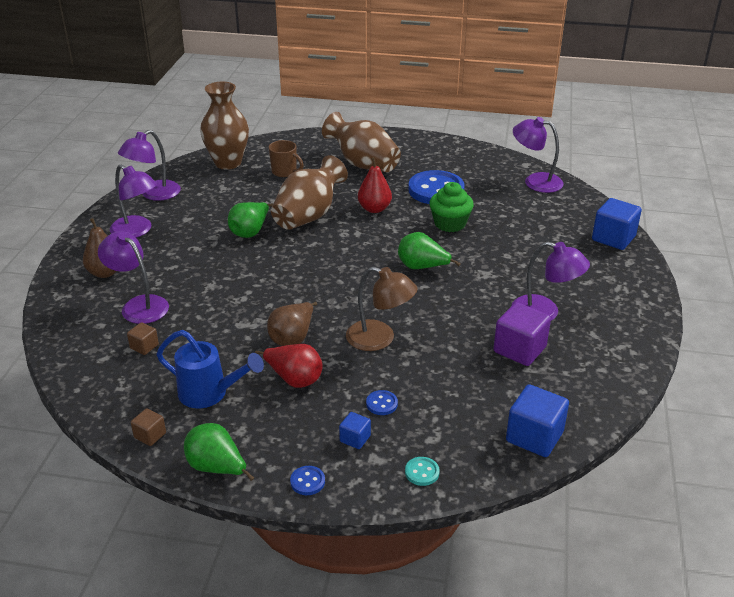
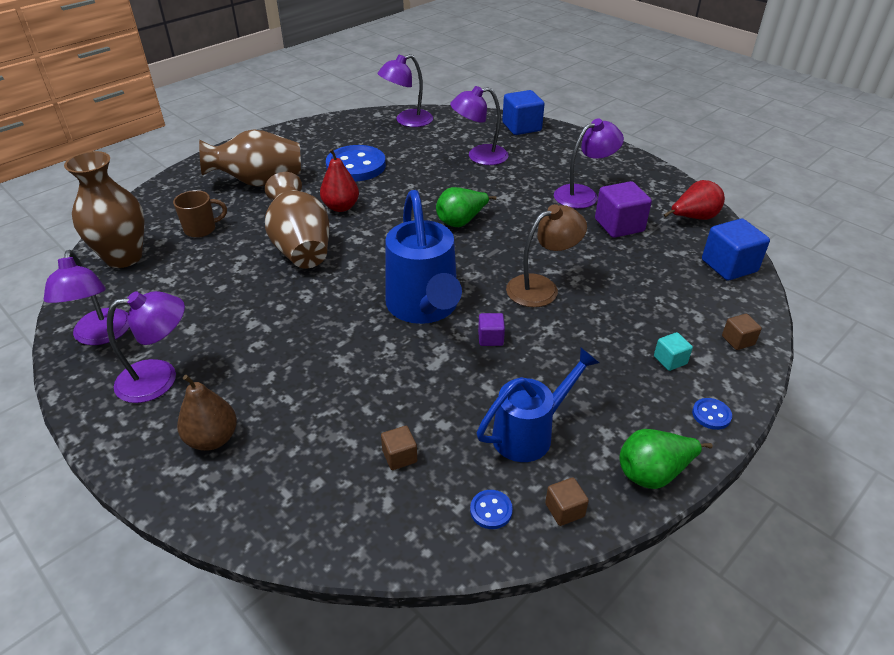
camera: 55 degrees left, 5 degrees up
purple lamp [98,231,169,324] -> purple lamp moved to [450,86,509,165]
green pear [228,202,273,238] -> none
red pear [255,344,323,388] -> red pear moved to [664,180,725,220]
brown pear [267,302,317,346] -> purple cube [478,313,505,346]
blue cube [339,412,371,449] -> turquoise cube [654,332,693,371]
blue button [366,390,398,415] -> blue button moved to [470,490,513,529]
turquoise button [405,457,440,486] -> brown cube [722,314,762,350]
green cupcake [429,182,474,232] -> none
none -> blue watering can [385,190,462,324]

